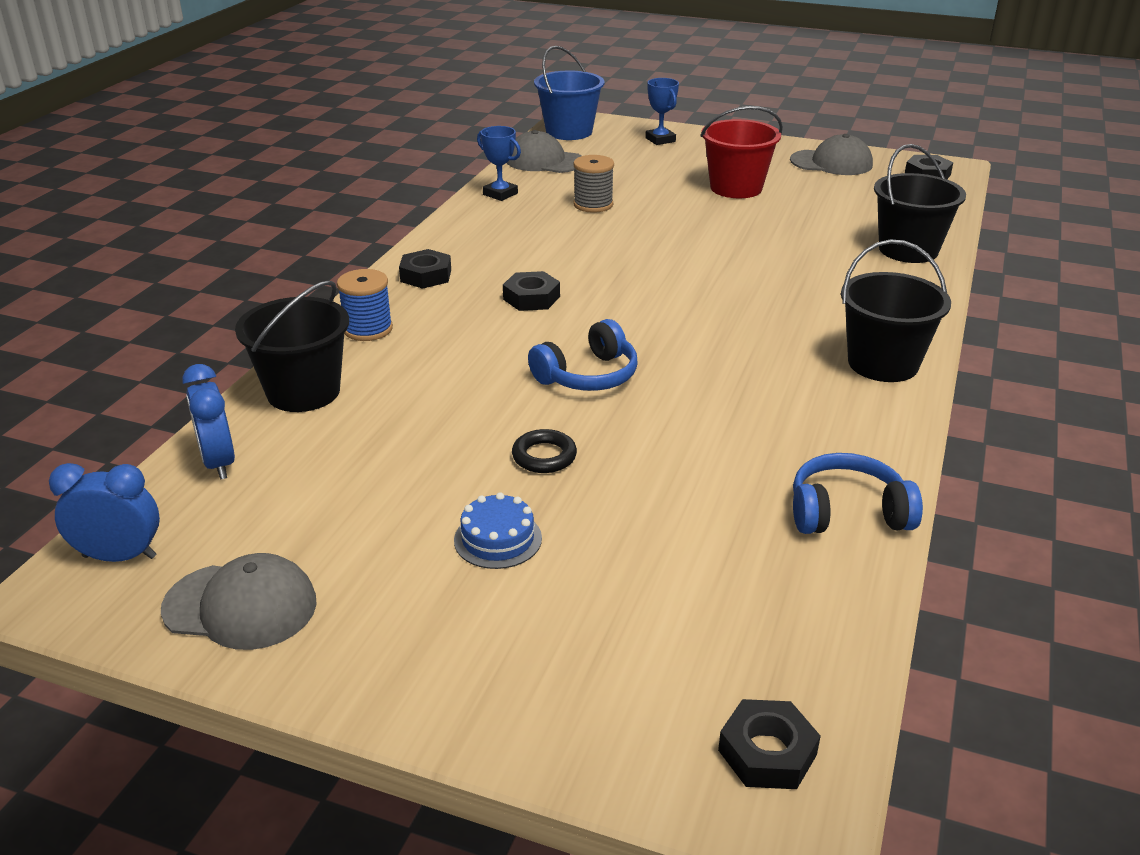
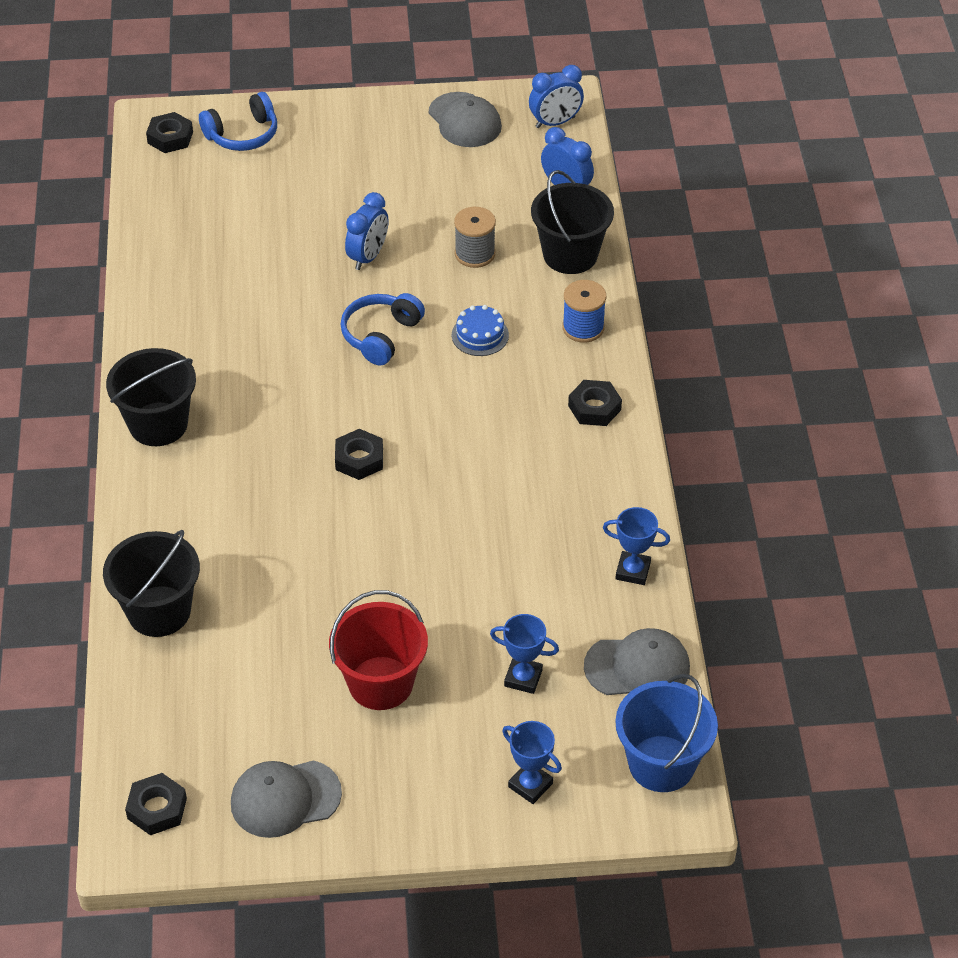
camera: 155 degrees right, 15 degrees up
grey cap [161,553,317,650] -> grey cap turned 105 degrees counterclockwise [429,92,502,147]
blue cake [454,492,542,569] -> blue cake moved to [452,305,509,356]
black nut [503,271,560,311] -> black nut moved to [335,429,383,480]
black ring [512,429,577,473] -> blue clock [345,192,388,270]
grey spool [573,155,614,213] -> grey spool moved to [454,207,496,268]
blue headphones [793,453,923,534] -> blue headphones moved to [199,92,277,151]
none -> blue trophy [490,614,559,694]

